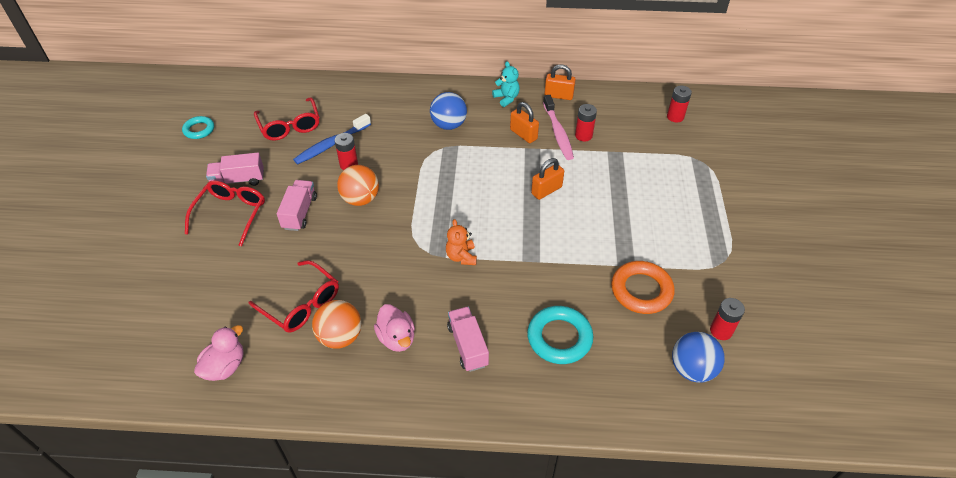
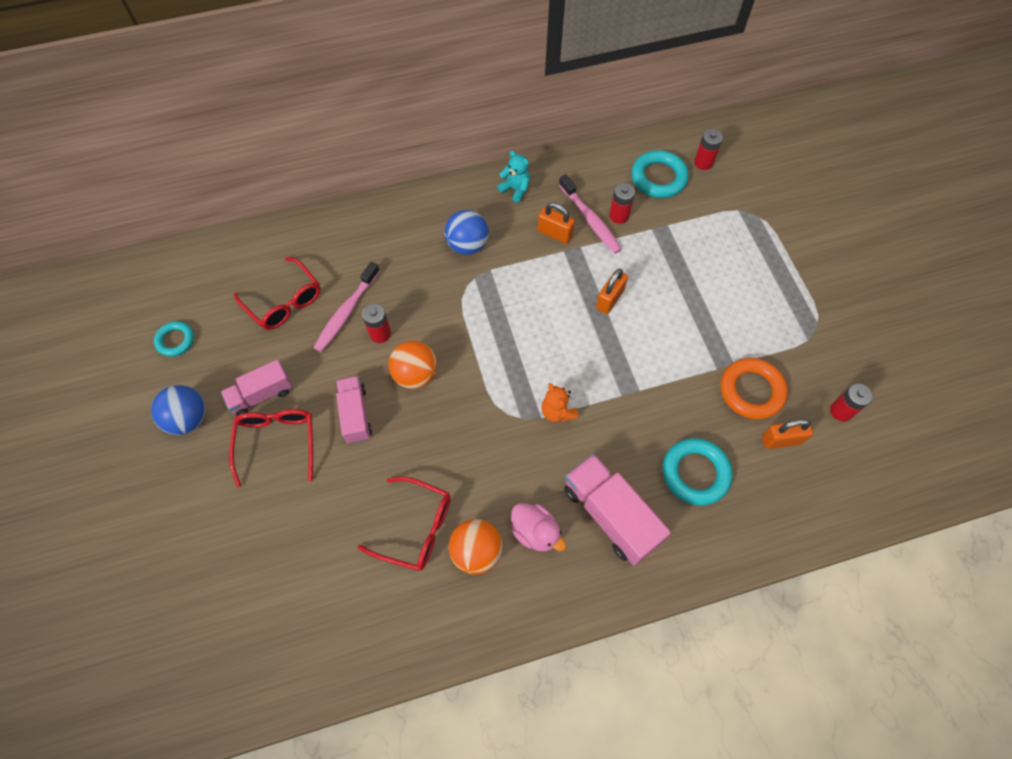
camera: 20 degrees left, 15 degrees up
pink duck [194,325,244,381] -> none
blue toothbrush [293,114,371,164] -> pink toothbrush [313,262,380,352]
pink truck [447,307,489,372] -> pink truck [564,454,671,566], size x1.57
orange padlock [544,64,576,100] -> orange padlock moved to [762,419,813,449]
blue ball [672,332,725,383] -> blue ball moved to [151,385,206,435]
none -> turquoise ring [631,150,689,198]

